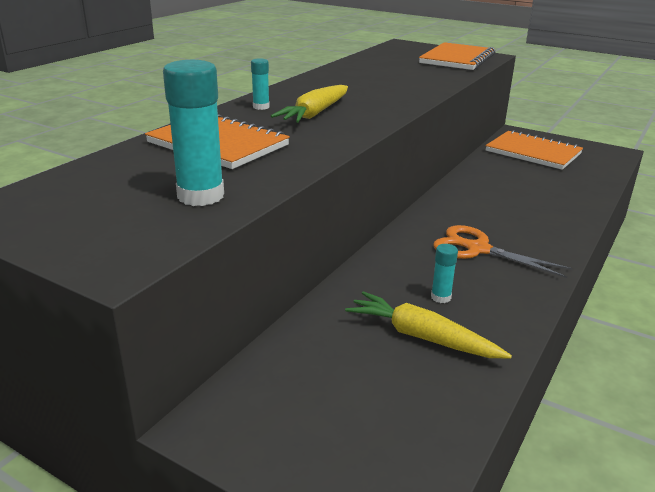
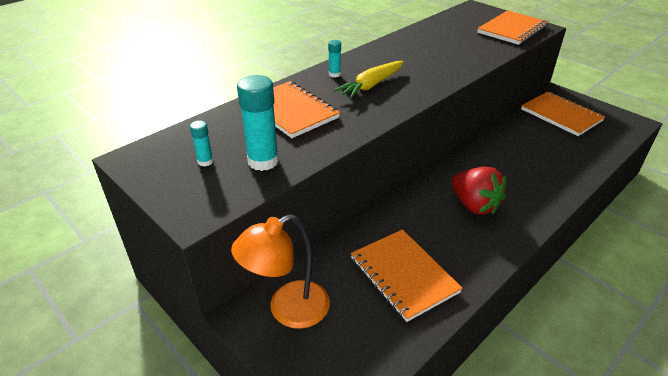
camera: 15 degrees right, 10 degrees up
yellow carrot [345,291,512,358] -> orange notebook [351,229,463,322]
turquoise glue stick [431,244,458,303] -> turquoise glue stick moved to [190,121,214,167]
orange scissors [433,225,573,278] -> red strawberry [452,167,506,215]
none -> orange lamp [231,214,330,329]

